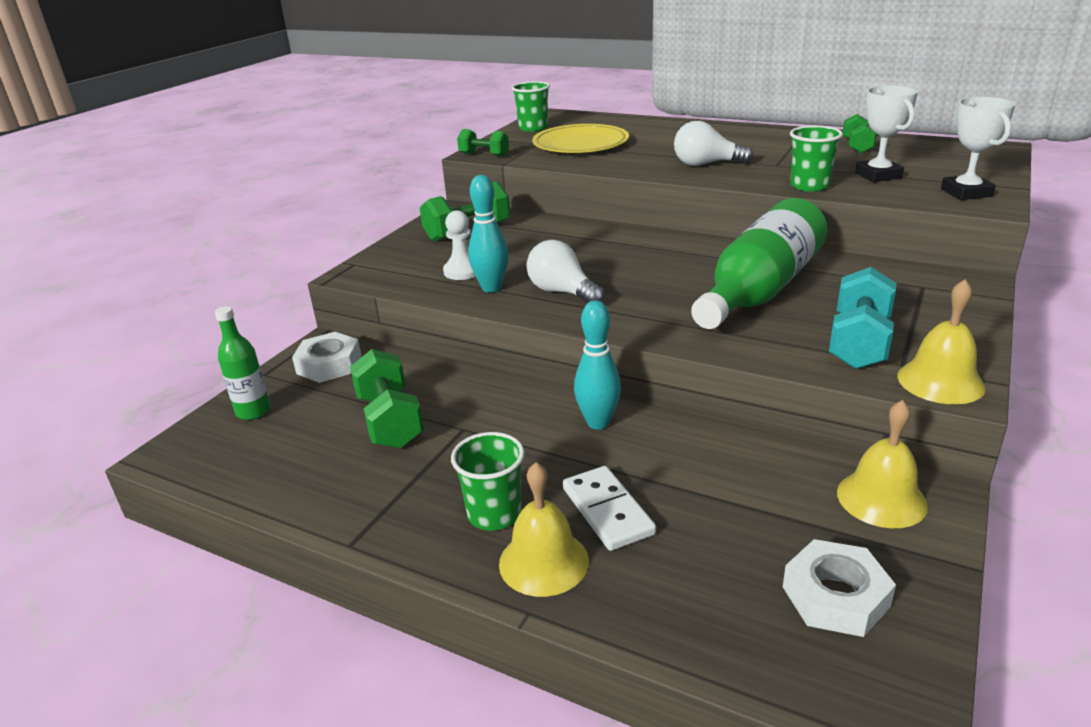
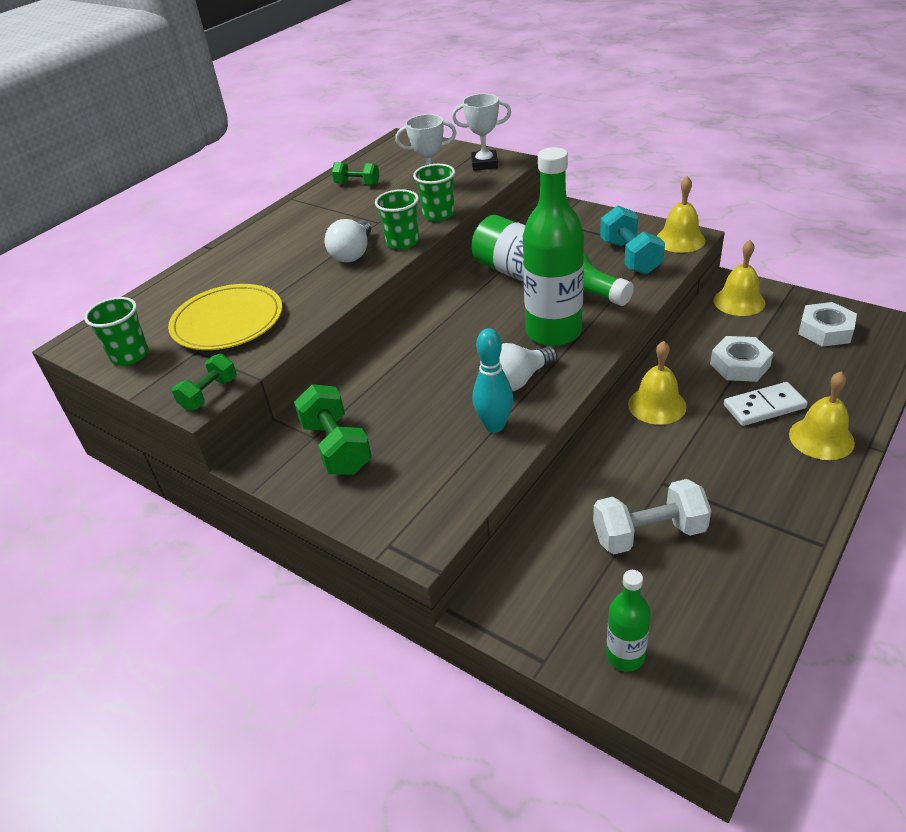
camera: 80 degrees left, 10 degrees up
white nut [292,332,361,383] -> white nut moved to [710,336,773,382]
green dumbbell [350,349,424,449] -> white dumbbell [593,479,711,554]
white pawn [443,210,476,280] -> none
green cup [451,432,524,531] -> green cup moved to [375,189,419,250]
turquoise bowling pin [574,300,621,429] -> yellow bell [628,341,687,425]
turquoise dumbbell [829,267,896,369] -> turquoise dumbbell turned 45 degrees clockwise [600,205,665,274]
none -> green bottle [523,147,584,346]

